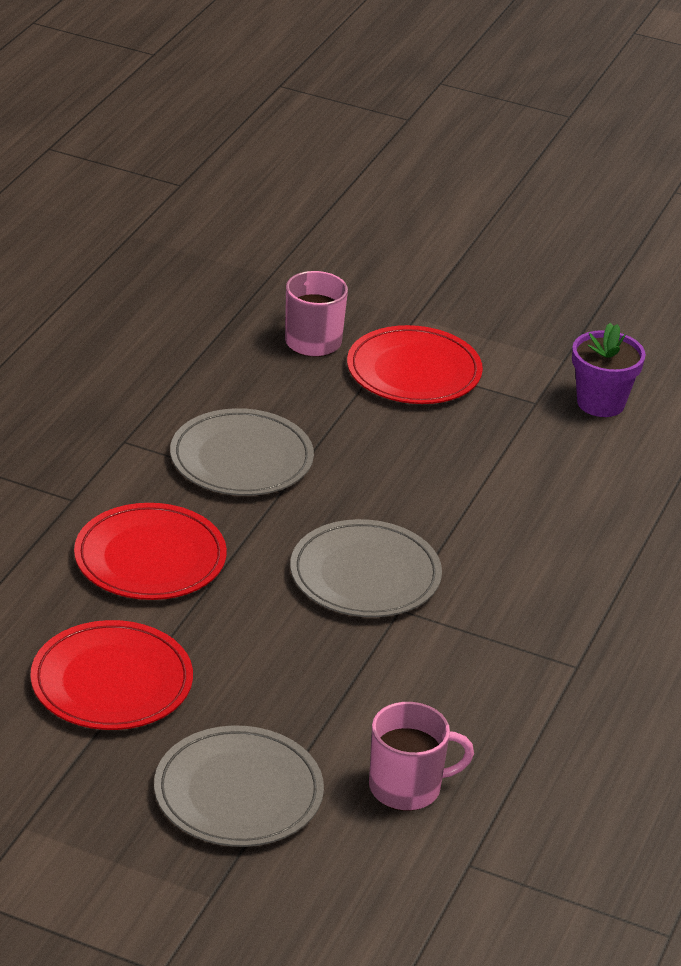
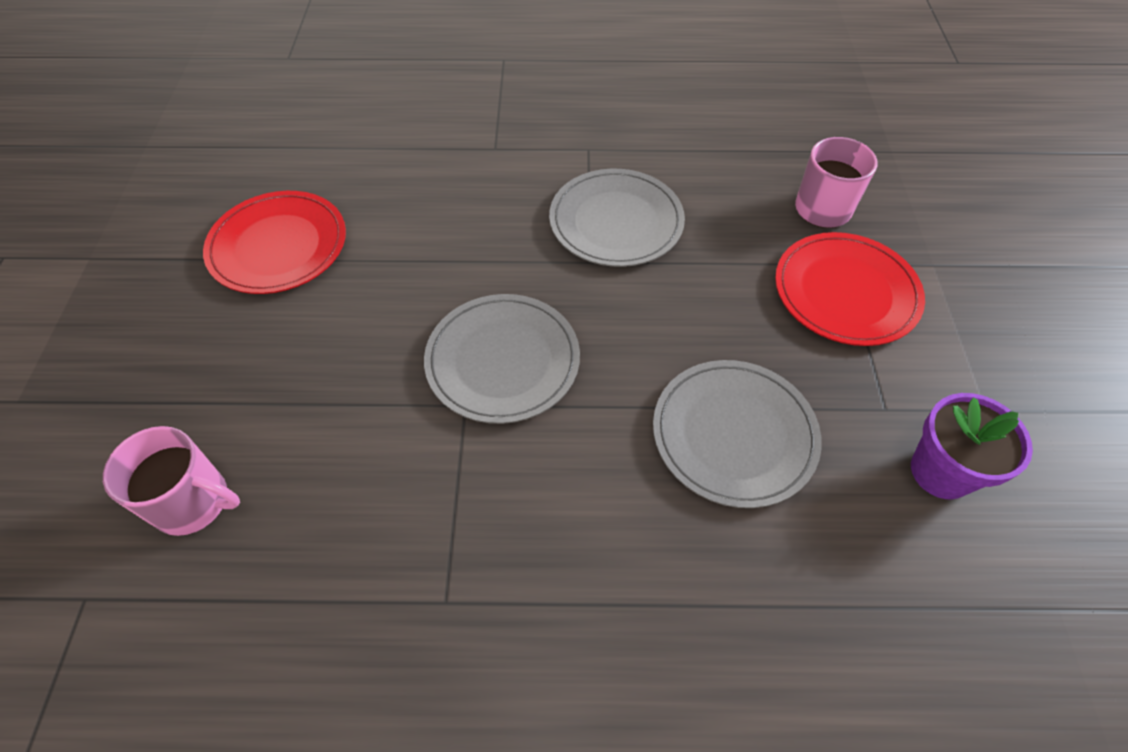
camera: 70 degrees right, 20 degrees up
red plate [74,503,227,600] -> none
grey plate [154,726,324,847] -> grey plate moved to [653,360,822,508]
pink mug [369,702,474,811] -> pink mug turned 45 degrees counterclockwise [103,426,240,536]

